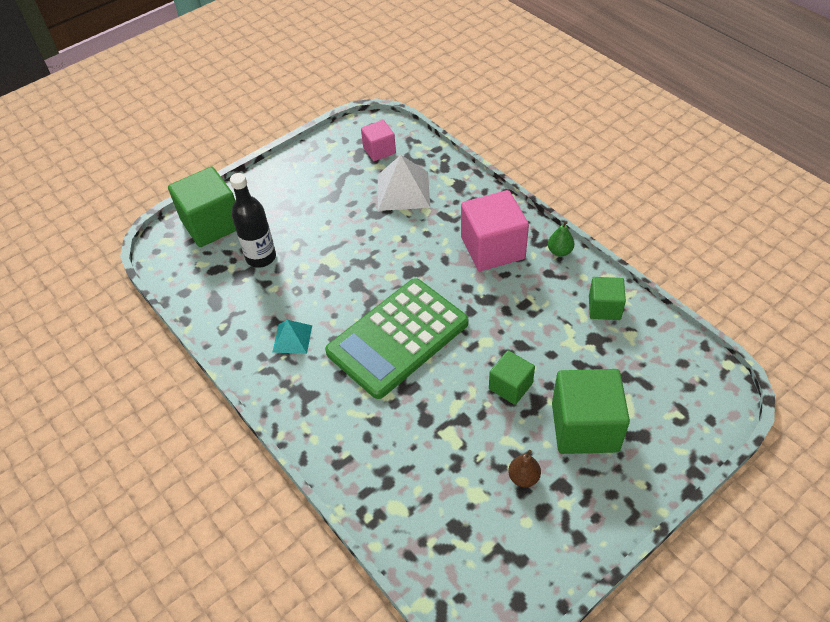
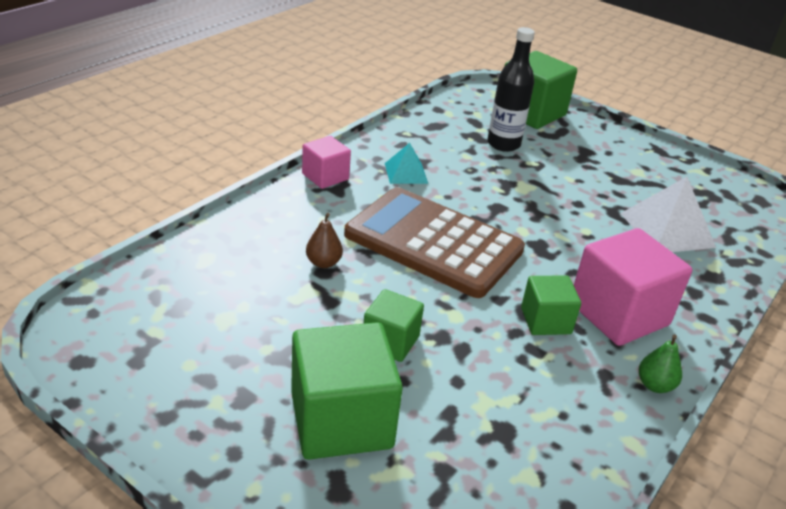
camera: 70 degrees right, 15 degrees down
green calculator [325,278,468,399] -> brown calculator [344,187,525,298]
pink cube [361,120,396,161] -> pink cube moved to [302,136,351,189]
brown pear [508,450,541,487] -> brown pear moved to [306,213,343,268]
green cube [589,277,626,320] -> green cube moved to [521,275,581,335]

